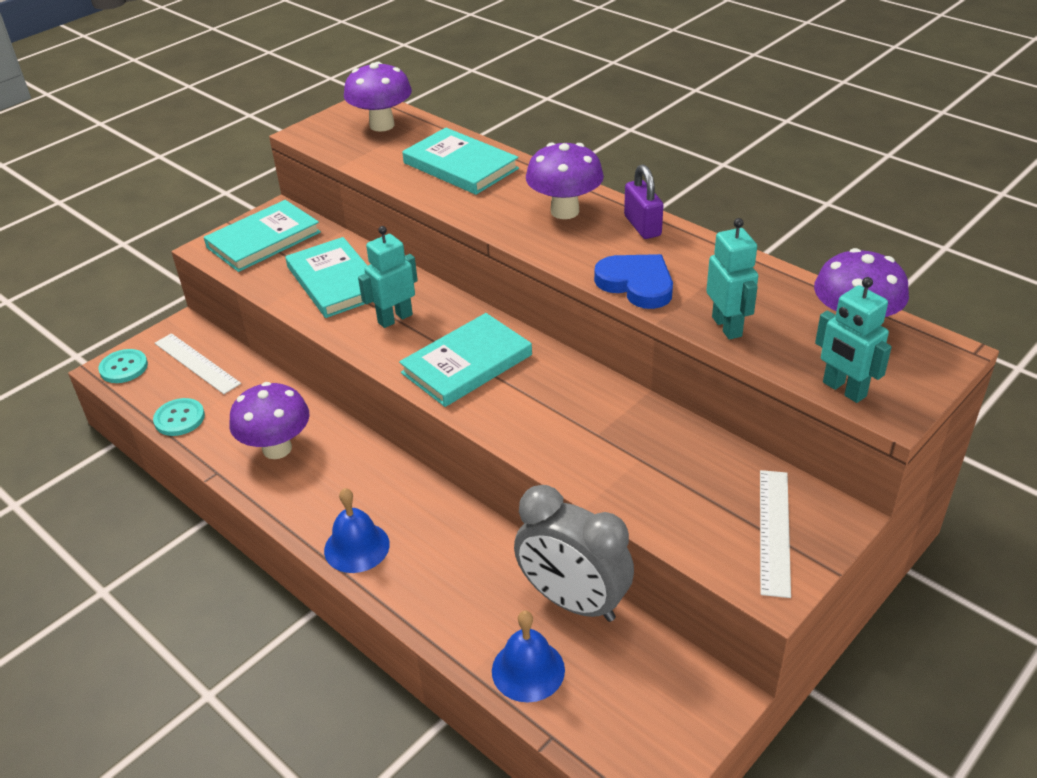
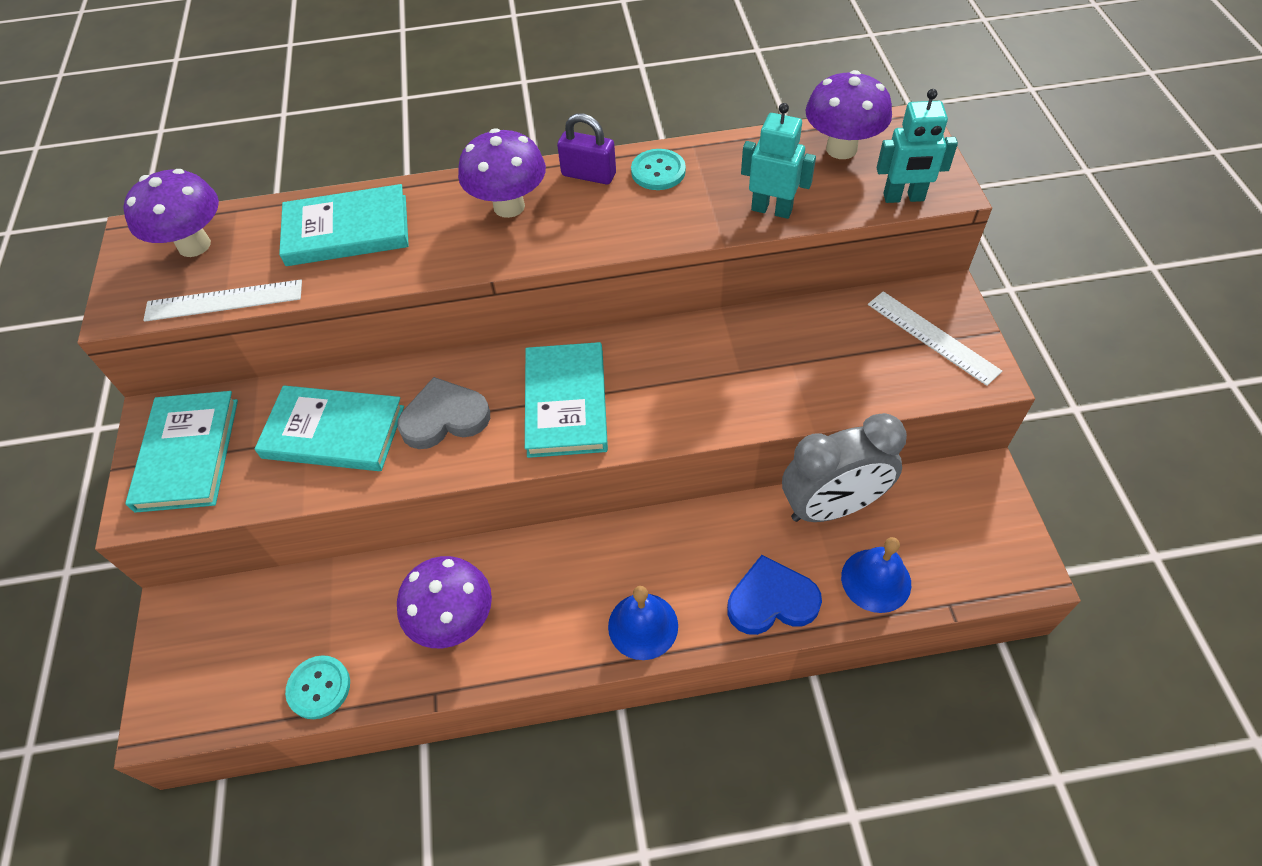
camera: 50 degrees left, 15 degrees up
turquoise button [98,349,148,383] -> turquoise button moved to [631,149,686,190]
white ruler [155,333,241,394] -> white ruler moved to [143,279,302,322]
turquoise robot [358,226,418,328] -> grey heart [397,377,490,449]
blue heart [594,254,673,309] -> blue heart moved to [727,555,822,635]

